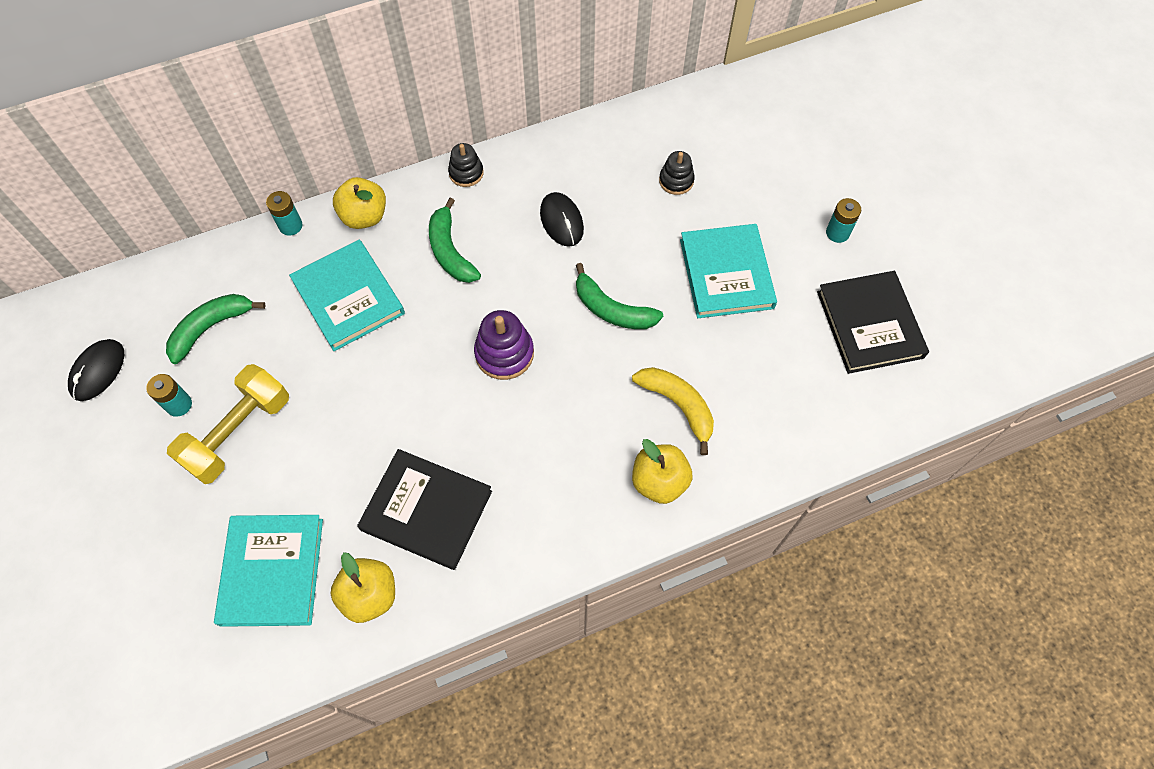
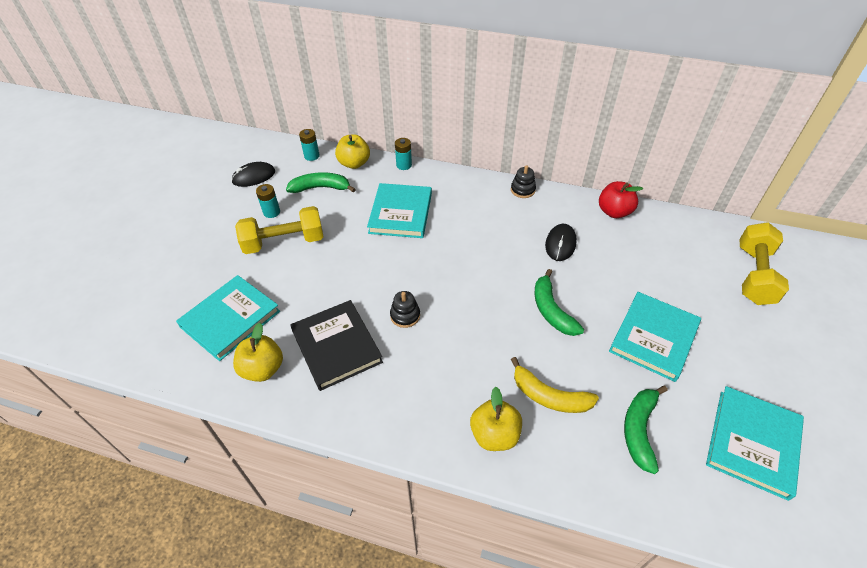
camera: 40 degrees right, 15 degrees down
yellow apple [333,177,386,229] -> yellow apple moved to [335,134,370,169]
green banana [429,198,481,283] -> green banana moved to [624,386,668,474]
purple stacking toy [474,310,534,380] -> none
yellow banana [632,367,714,455] -> yellow banana turned 120 degrees clockwise [511,357,599,413]
black stacking toy [659,151,695,195] -> black stacking toy moved to [390,291,420,328]
black book [817,271,929,374] -> turquoise book [706,386,804,501]
turquoise battery [826,198,861,243] -> turquoise battery moved to [299,129,320,161]
none -> red apple [599,181,643,218]
none -> yellow dumbbell [739,222,789,305]

